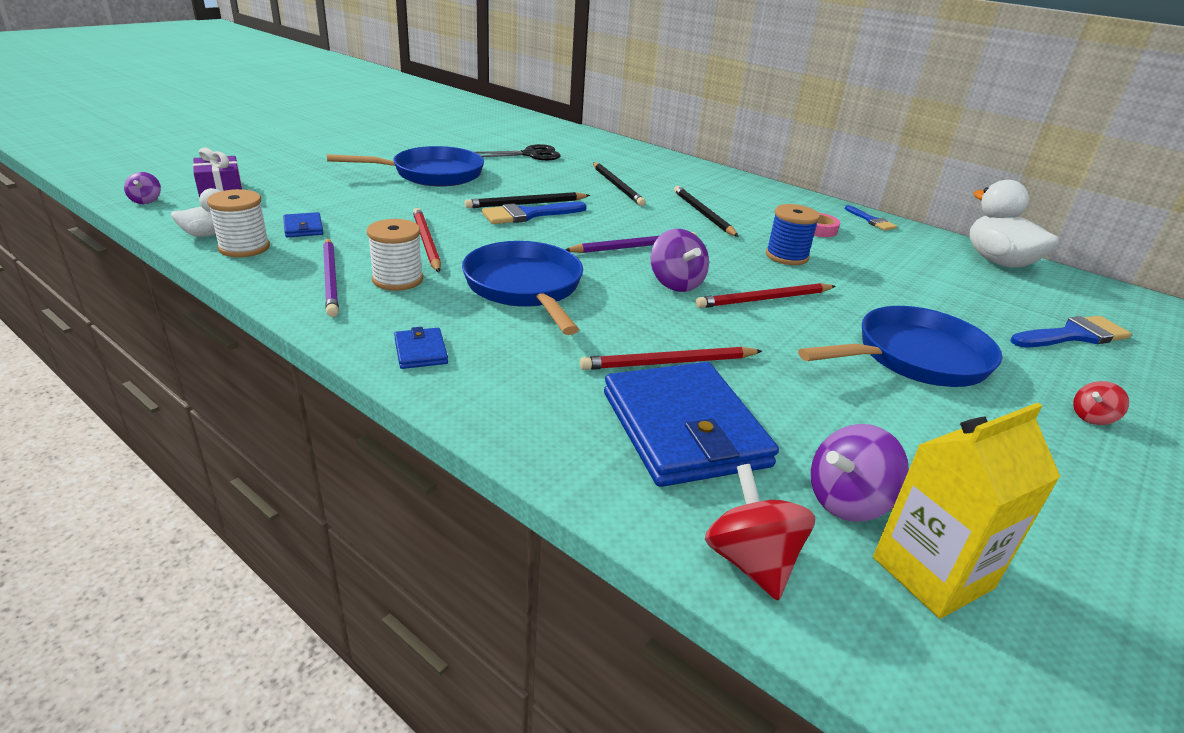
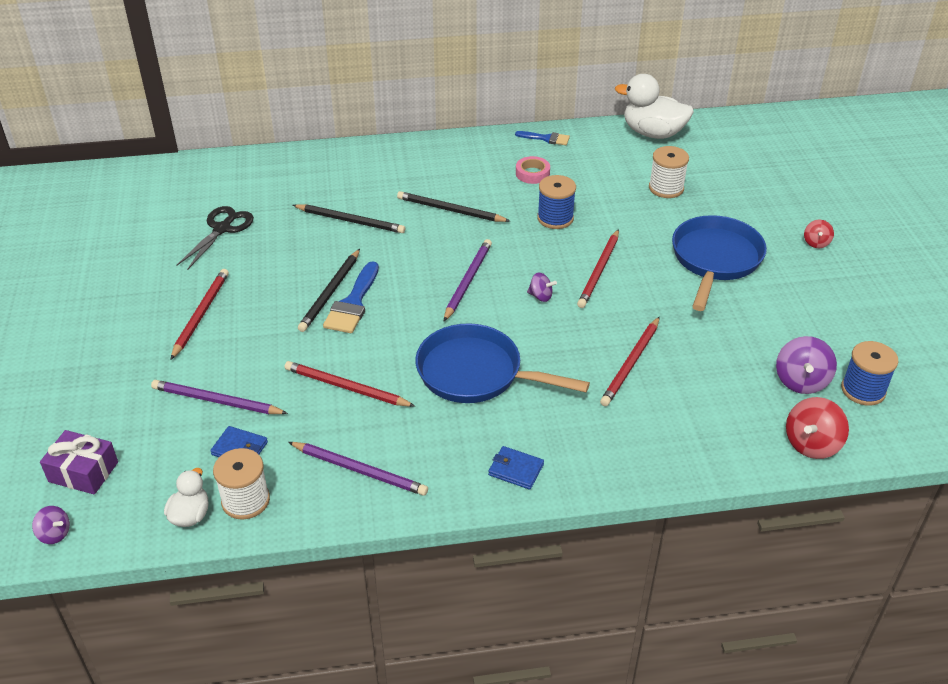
camera: 45 degrees left, 10 degrees up
blue pan [327,146,484,187] -> red pencil [170,269,229,360]
white spool [367,219,423,291] -> white spool moved to [649,146,689,198]
blue wallet [604,362,779,487] -> none
purple spinning top [651,229,709,292] -> purple spinning top [527,272,557,302], size x0.57
red spinning top [705,464,815,600] -> red spinning top turned 75 degrees counterclockwise [786,397,849,459]
yellow carton [873,403,1061,619] -> blue spool [841,341,899,406]
blue brush [1011,316,1132,347] -> none
none -> purple pencil [151,380,288,414]

